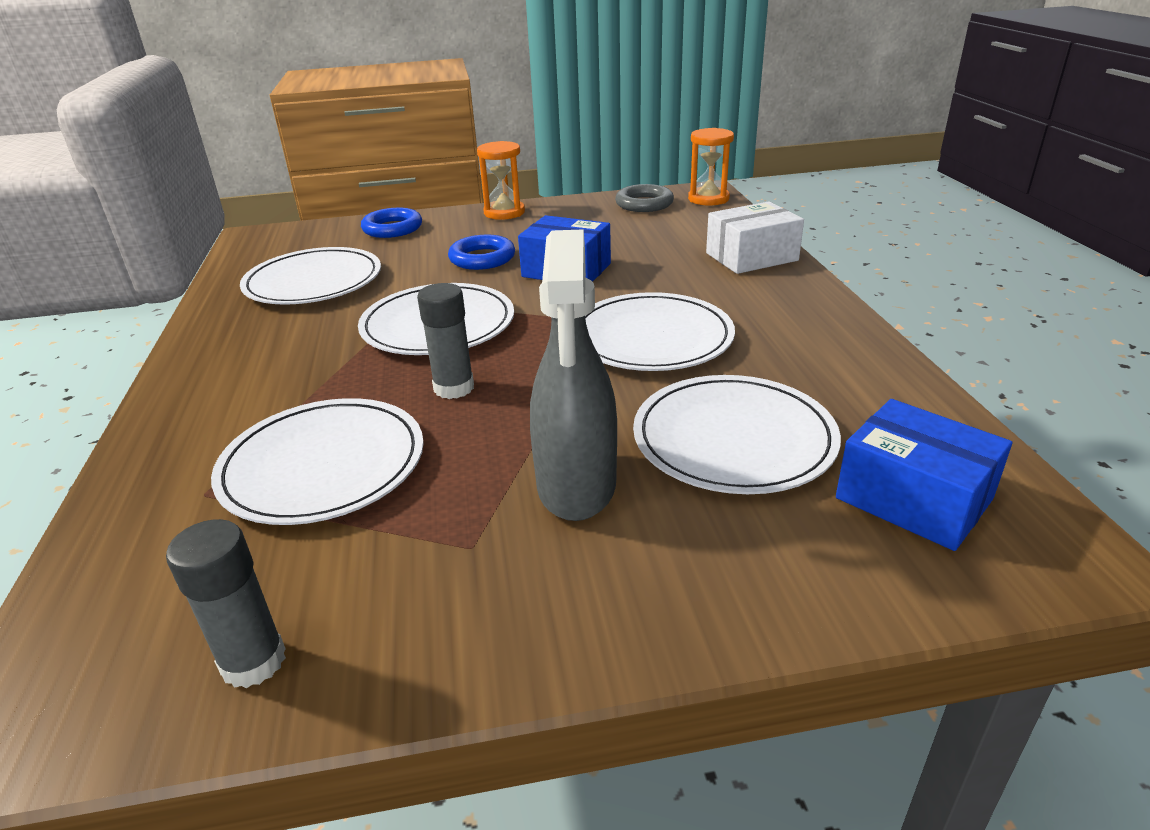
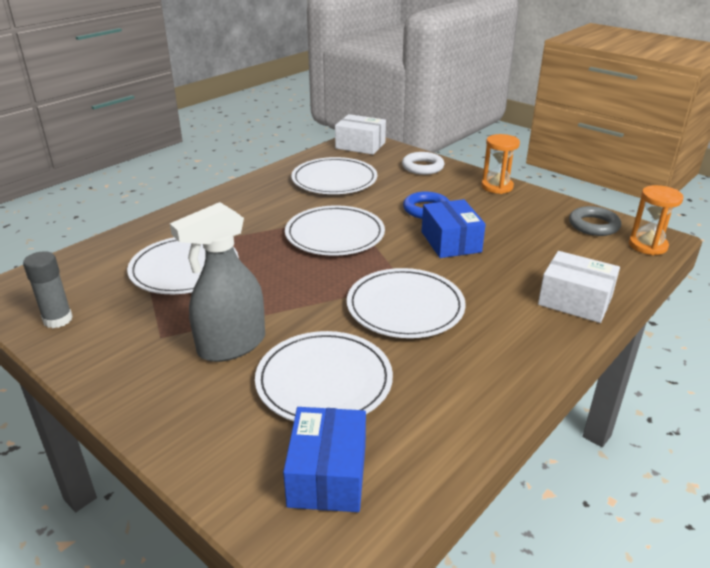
camera: 50 degrees right, 0 degrees up
blue ring [361,208,422,238] -> white ring [402,152,444,175]
grey glue stick [417,283,474,399] -> none
none -> white box [335,114,386,155]

